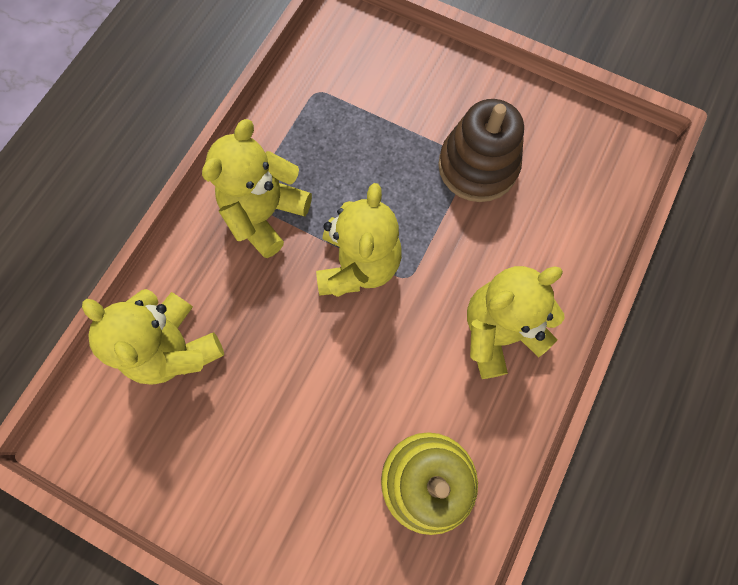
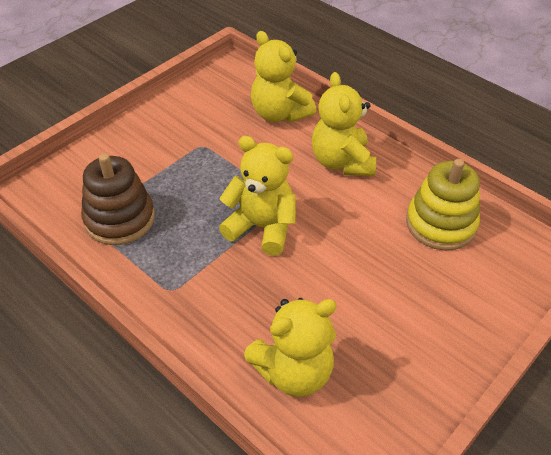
camera: 75 degrees left, 25 degrees down
yellow teddy bear [202,119,312,258] -> yellow teddy bear moved to [251,31,316,123]
brown stacking toy [438,99,524,202] -> brown stacking toy moved to [81,153,155,245]

